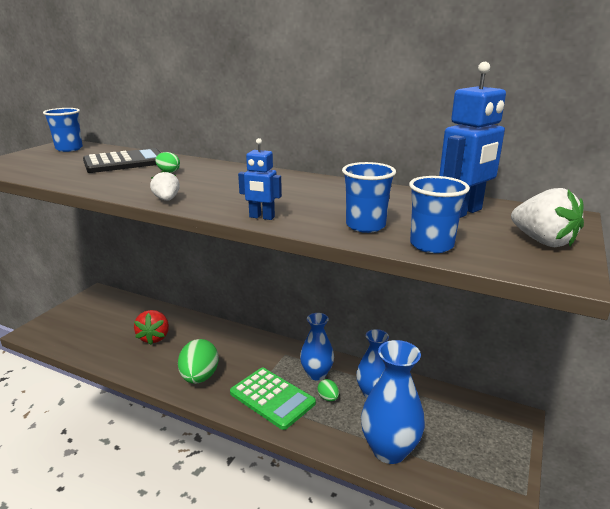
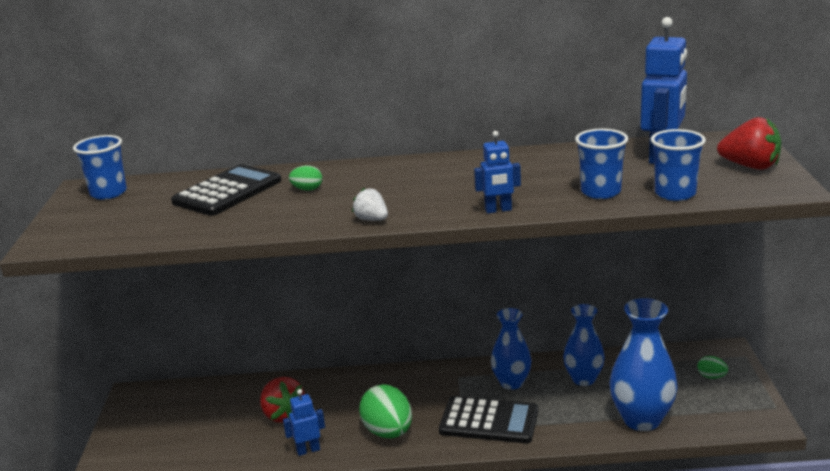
camera: 25 degrees left, 0 degrees up
green calculator [230,368,316,430] -> black calculator [439,396,538,443]
green egg [317,379,339,401] -> green egg moved to [697,356,728,379]
white strawberry [511,188,584,247] -> red strawberry [717,117,781,170]
none -> blue robot [283,389,325,456]

